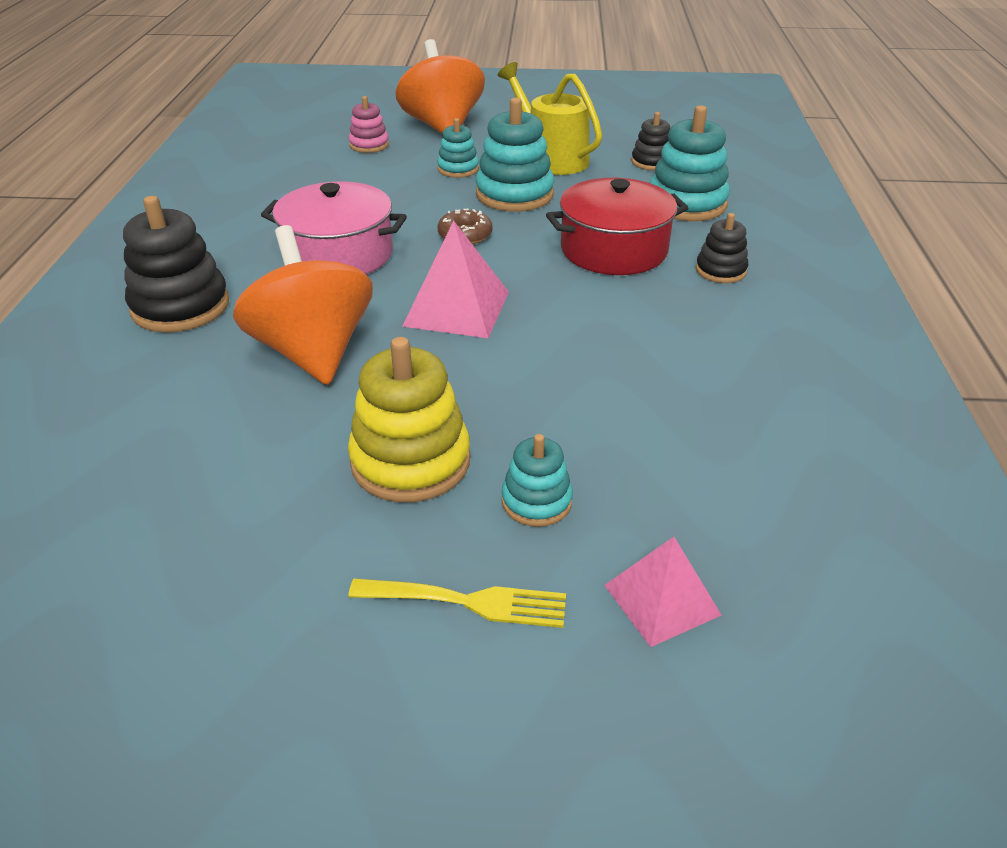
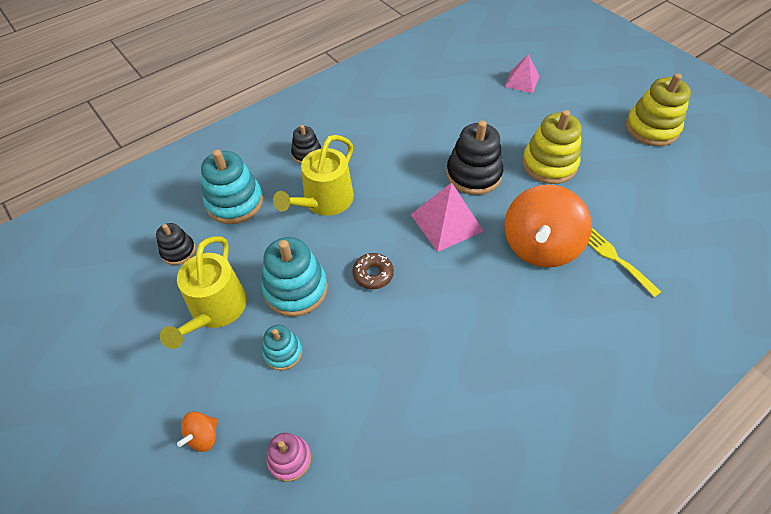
camera: 130 degrees left, 15 degrees up
black stacking toy [123,196,229,333] -> black stacking toy moved to [446,120,503,195]
pink pot [261,181,407,274] -> none
yellow fork [348,578,566,628] -> yellow fork moved to [588,228,661,297]
orange spinning top [396,39,485,134] -> orange spinning top [177,412,217,452], size x0.42
turquoise stacking toy [501,434,573,527] -> none
red pot [546,178,688,275] -> yellow watering can [273,135,354,216]
none -> yellow stacking toy [626,73,691,146]

